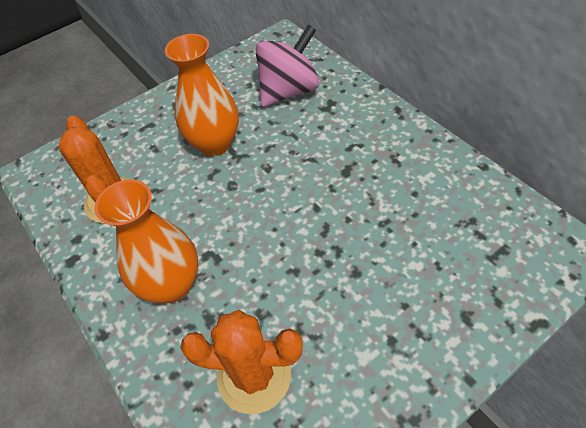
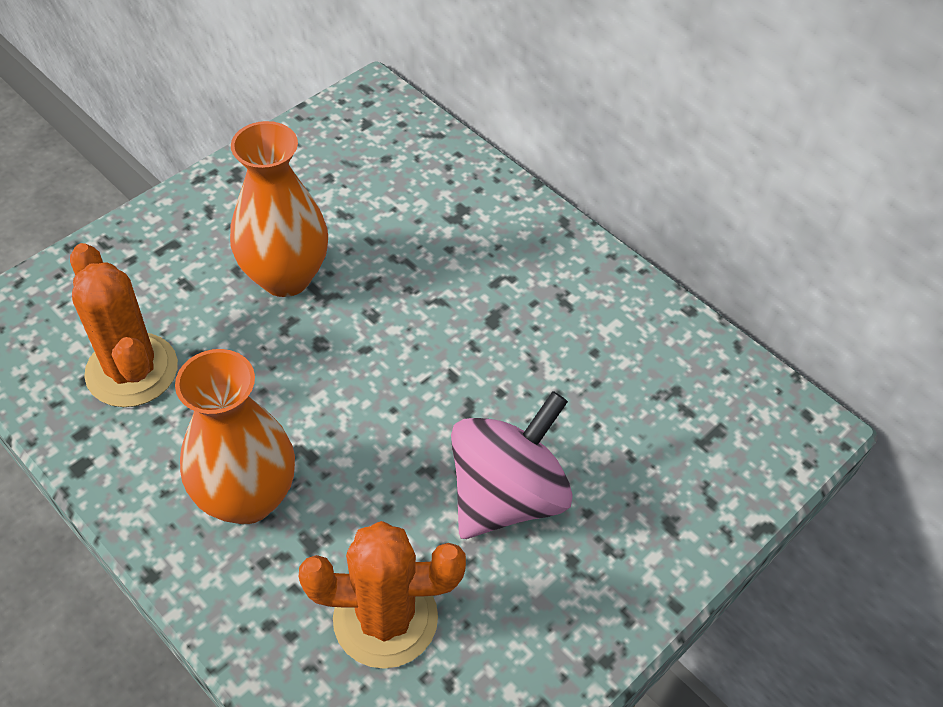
camera: 15 degrees left, 0 degrees up
pink spinning top [256,25,319,107] -> pink spinning top moved to [451,391,573,539]

